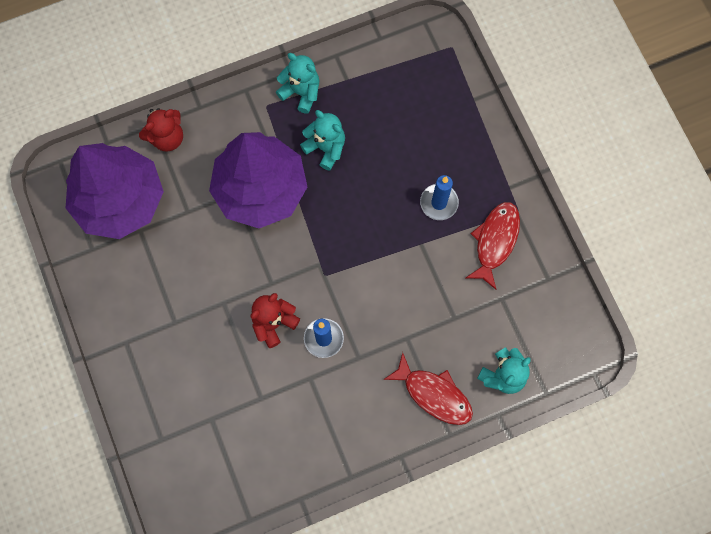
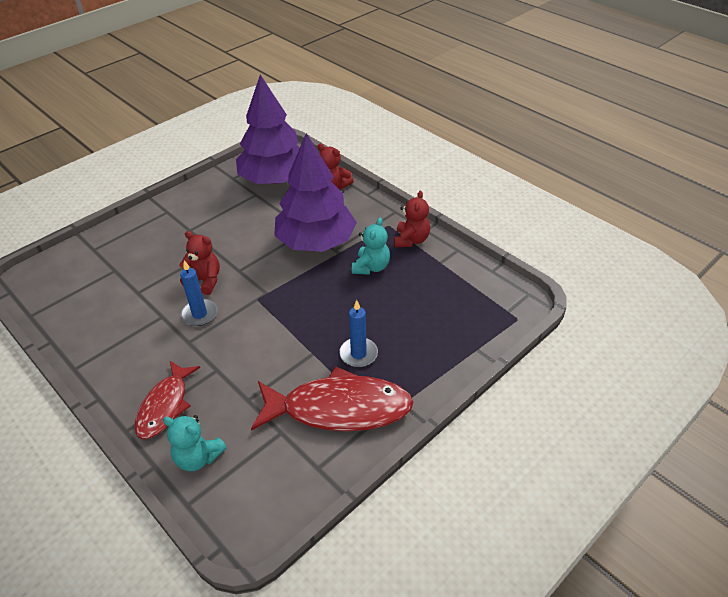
camera: 70 degrees right, 30 degrees down
turquoise teddy bear [276,53,319,114] -> red teddy bear [394,191,430,247]
red fish [466,202,520,290] -> red fish [251,366,413,431], size x1.64

